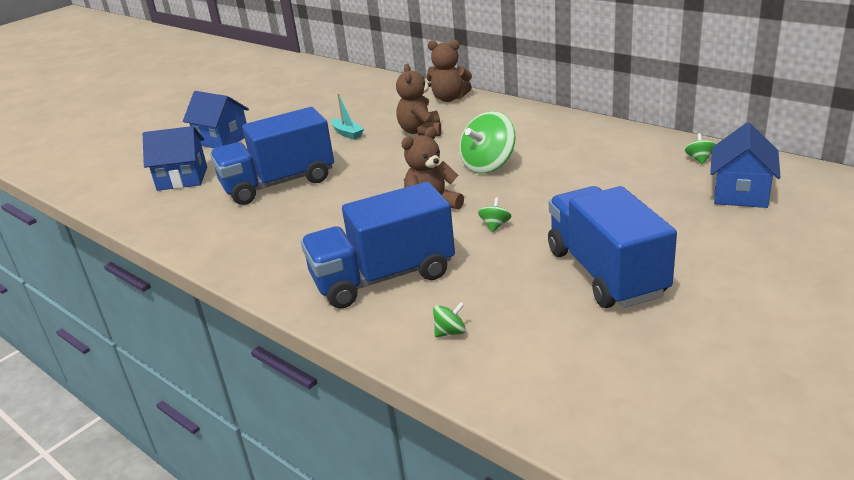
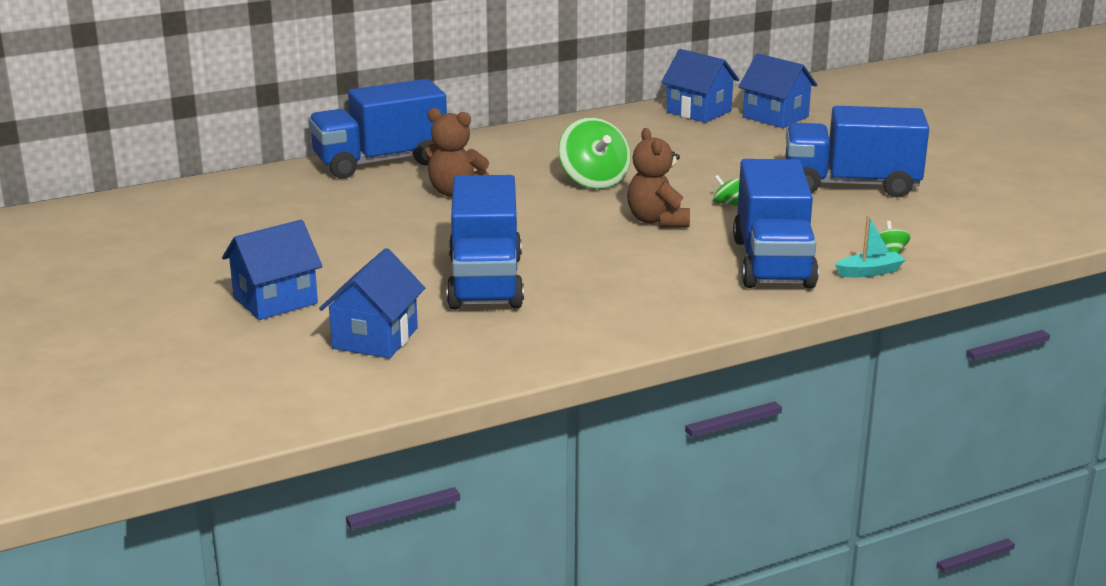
camera: 70 degrees left, 5 degrees down
turquoise boat [331,93,364,140] -> turquoise boat moved to [835,215,905,277]
brown teddy bear [427,40,472,102] -> blue truck [308,79,447,179]
green spinning top [685,133,716,164] -> blue house [661,49,739,123]

